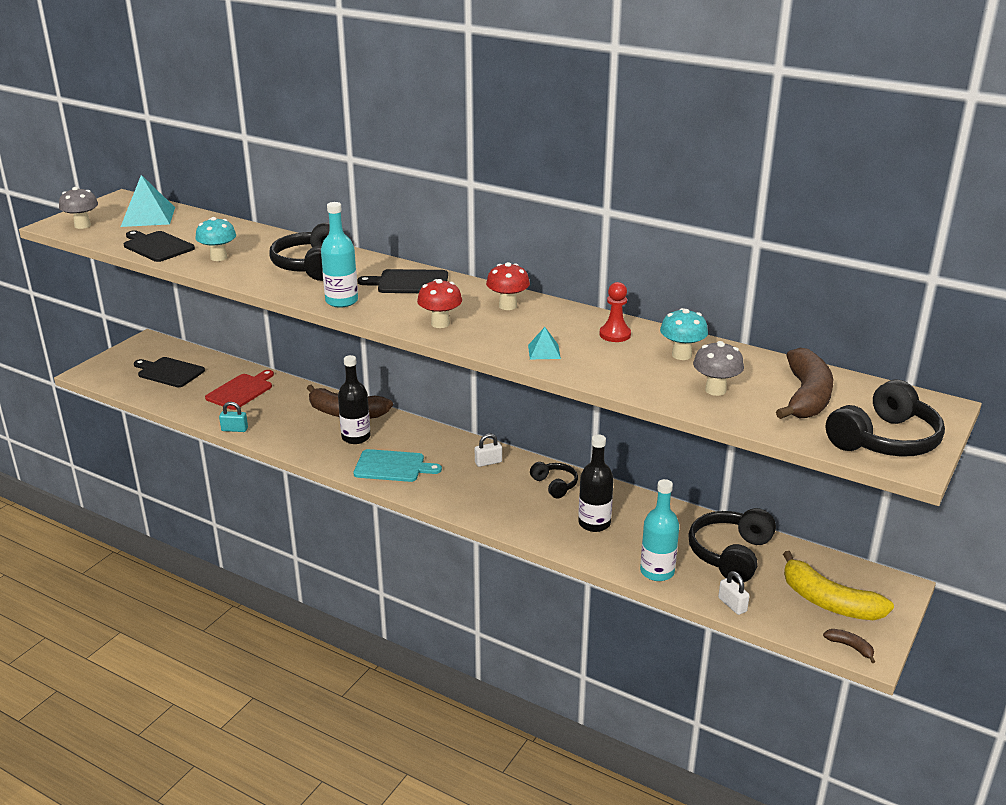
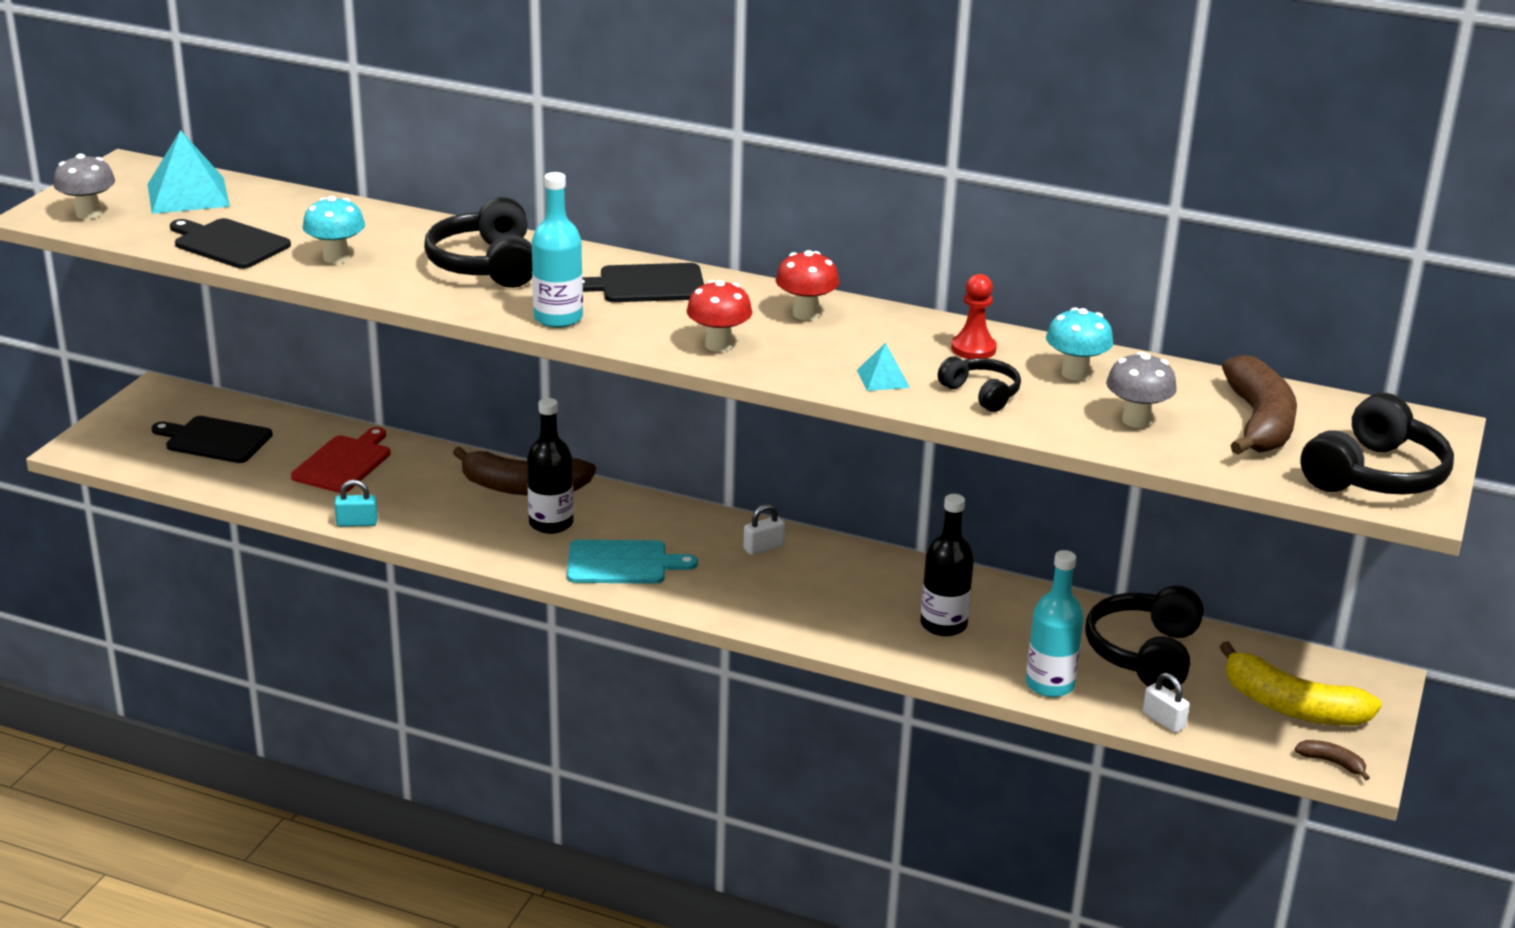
camera: 10 degrees left, 0 degrees up
black headphones [530,462,578,498] -> black headphones moved to [938,356,1021,412]

